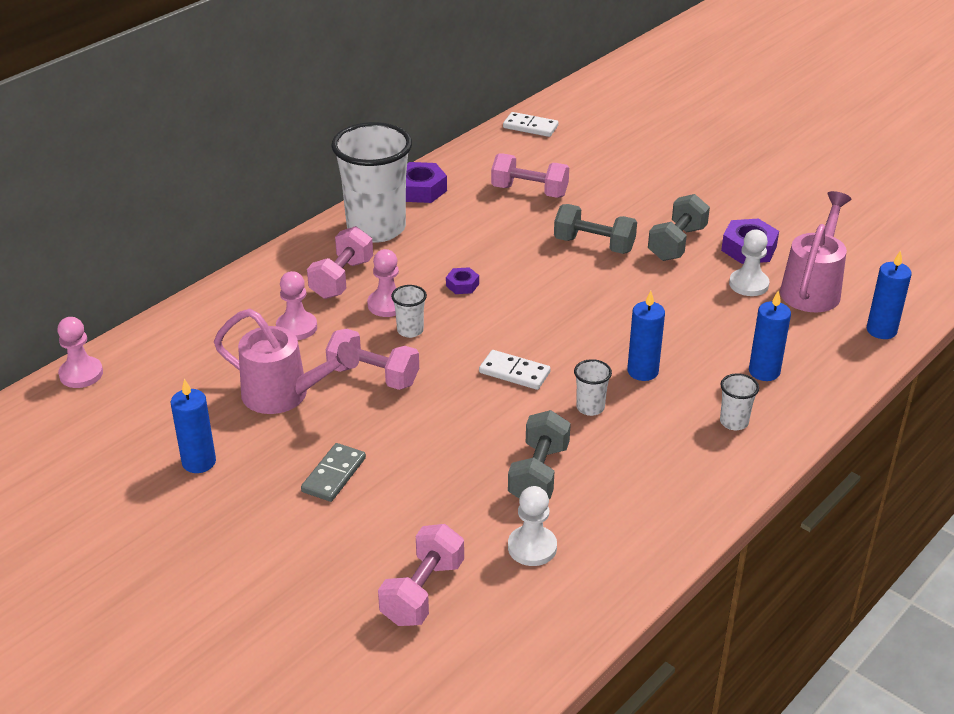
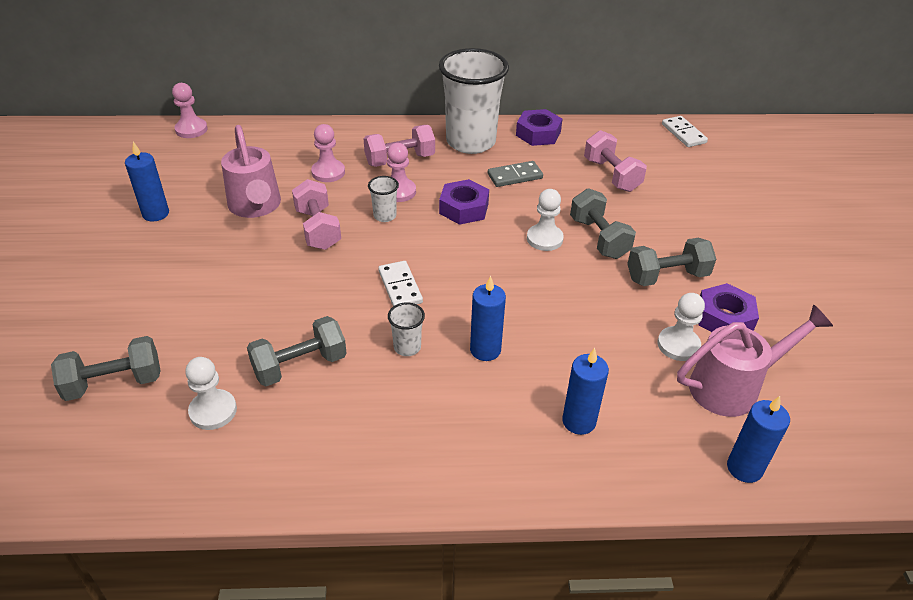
camera: 45 degrees right, 5 degrees up
grey domino [301,443,366,502] -> grey domino moved to [488,161,543,187]
pink dumbbell [378,524,464,626] -> grey dumbbell [51,336,161,401]
purple nut [446,267,479,294] -> purple nut [439,179,489,225], size x1.77
white cup [720,373,759,430] -> none
none -> white pawn [527,189,564,251]

